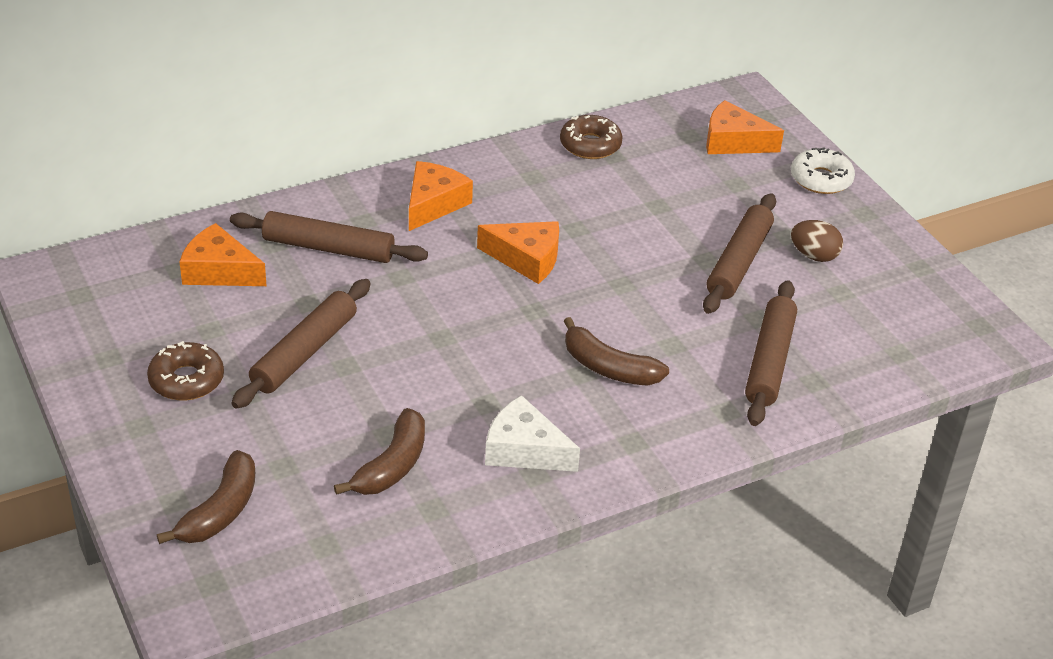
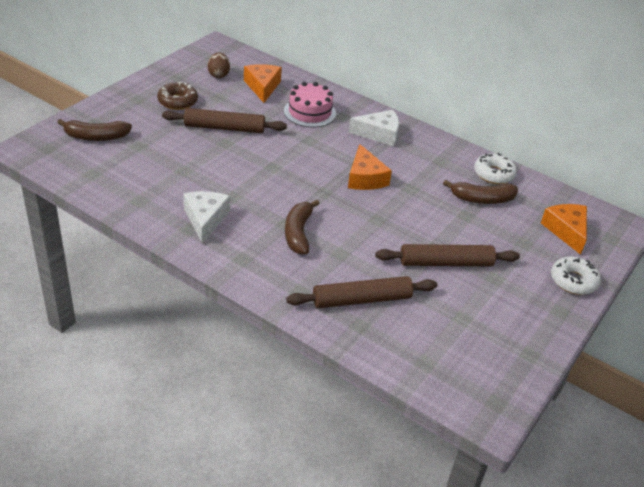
camera: 60 degrees right, 0 degrees up
brown rolling pin [230,211,428,263] -> pink cake [284,82,336,127]
brown banana [334,408,425,495] -> brown banana moved to [443,180,518,204]
orange cheese [409,161,473,231] -> white cheese [349,110,399,146]
brown donut [560,115,623,159] -> white donut [474,153,517,184]
brown egg [791,220,843,262] -> brown egg moved to [208,52,230,78]

